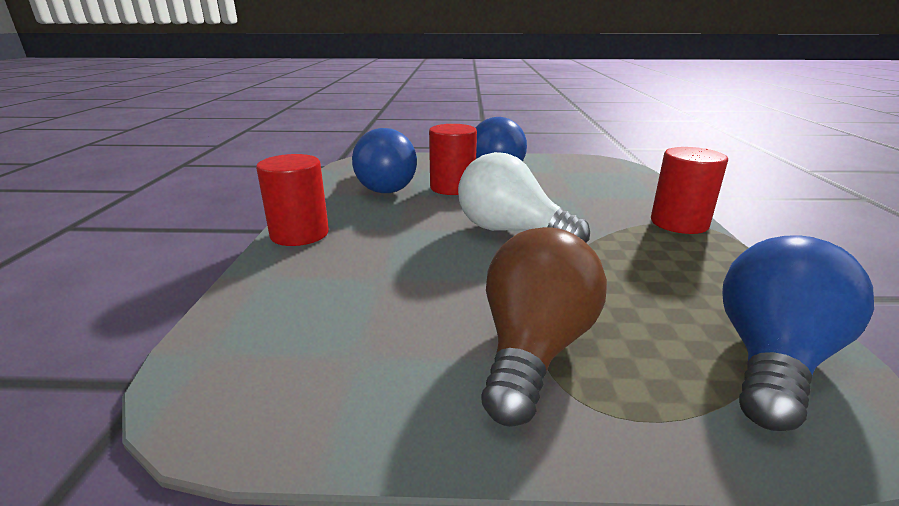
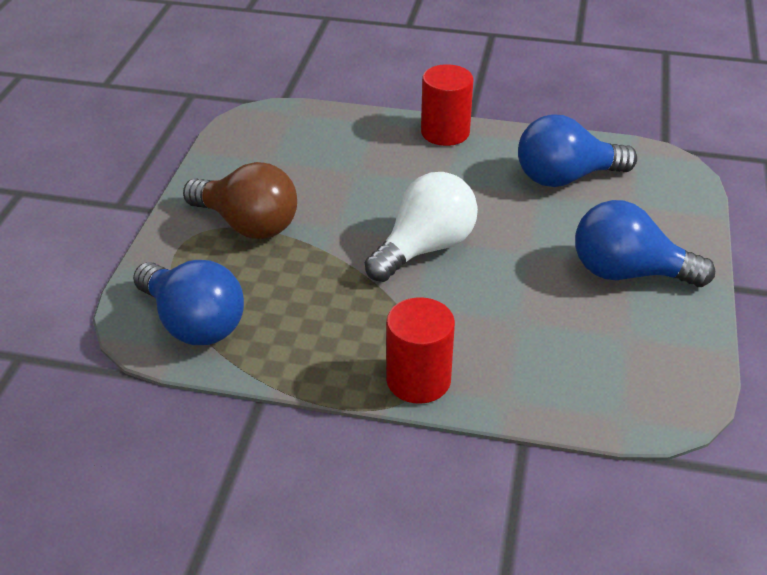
camera: 100 degrees right, 15 degrees up
red cylinder [429,124,477,195] -> none

